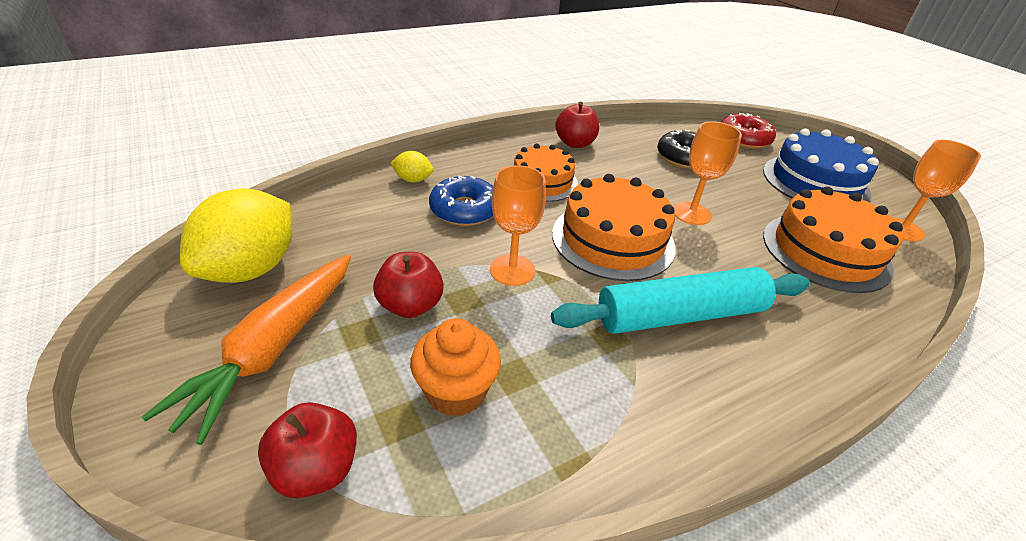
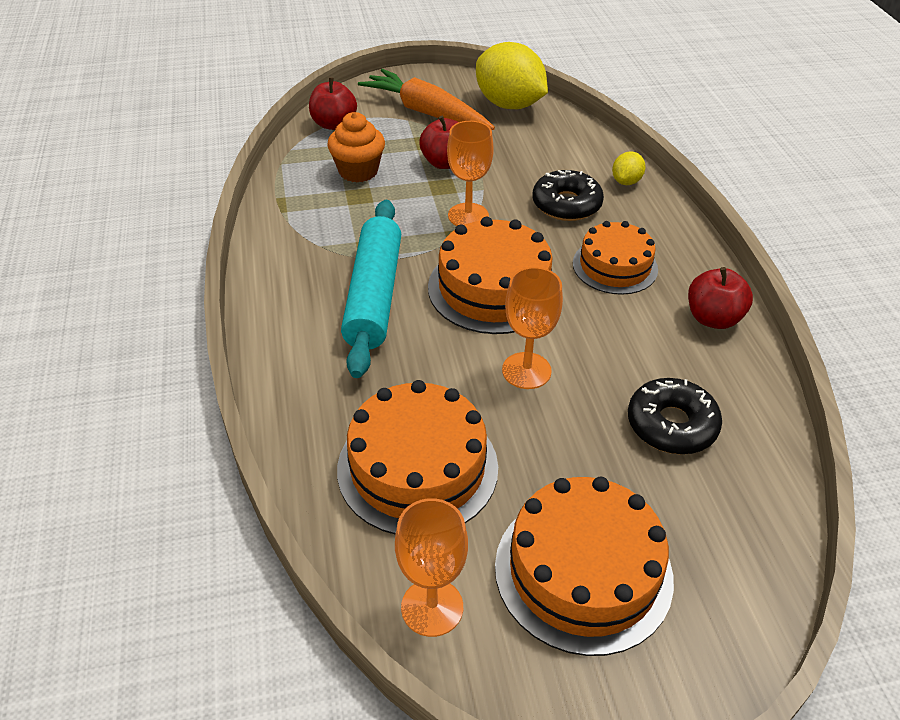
camera: 110 degrees right, 5 degrees up
blue donut [429,176,493,226] -> black donut [533,170,604,221]
red donut [721,113,776,149] -> none
blue cake [763,129,879,202] -> orange cake [495,476,674,656]

